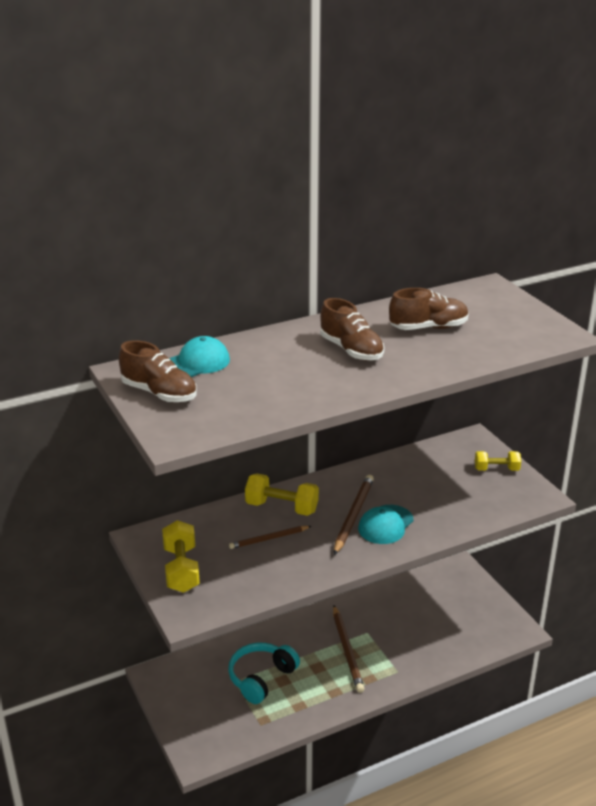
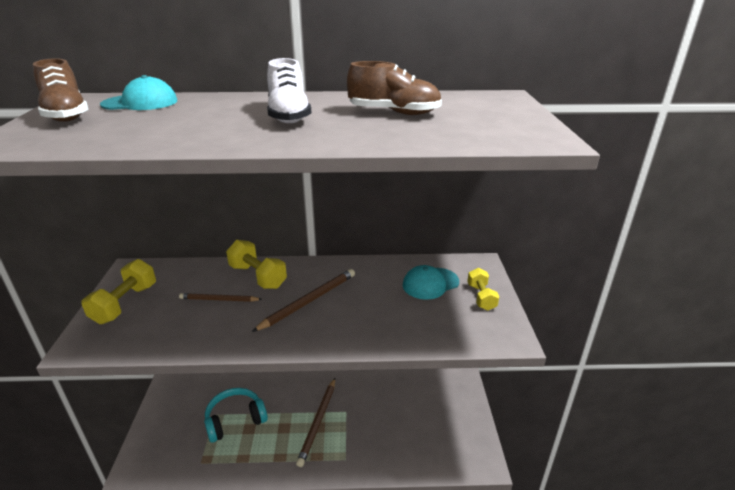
camera: 25 degrees right, 0 degrees up
brown shoe [320,298,384,361] -> white shoe [267,58,311,123]
turquoise cap [358,505,414,544] -> turquoise cap moved to [403,265,459,300]
yellow dumbbell [475,451,521,471] -> yellow dumbbell turned 60 degrees clockwise [467,268,499,311]

